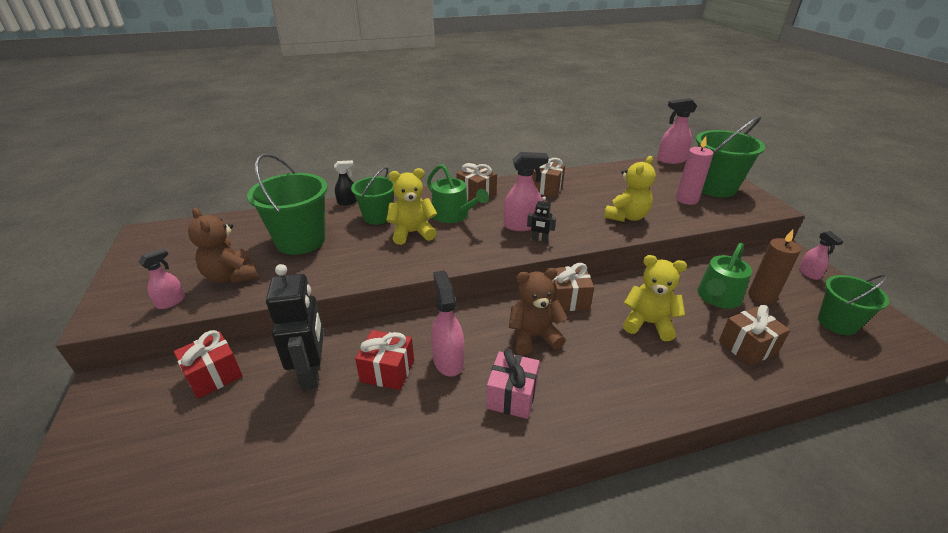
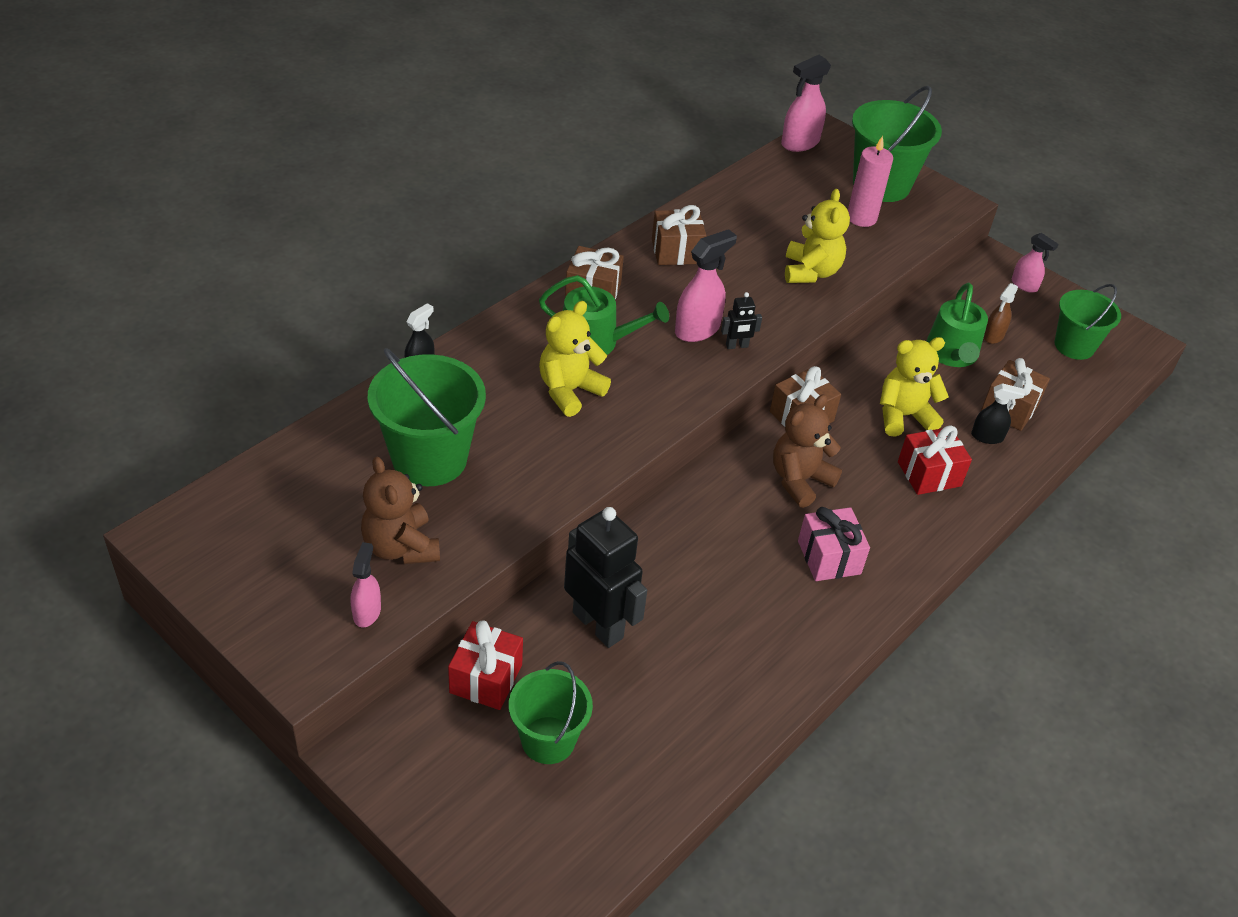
camera: 35 degrees left, 10 degrees up
brown teddy bear [188,208,258,284] -> brown teddy bear turned 45 degrees clockwise [361,456,440,564]
green bucket [351,167,394,225] -> green bucket moved to [509,661,593,764]
red gift [355,330,414,390] -> red gift moved to [898,425,972,495]
pink spray bottle [431,271,465,377] -> none
brown candle [748,229,801,304] -> brown spray bottle [984,283,1018,344]
none -> black spray bottle [971,383,1025,444]

